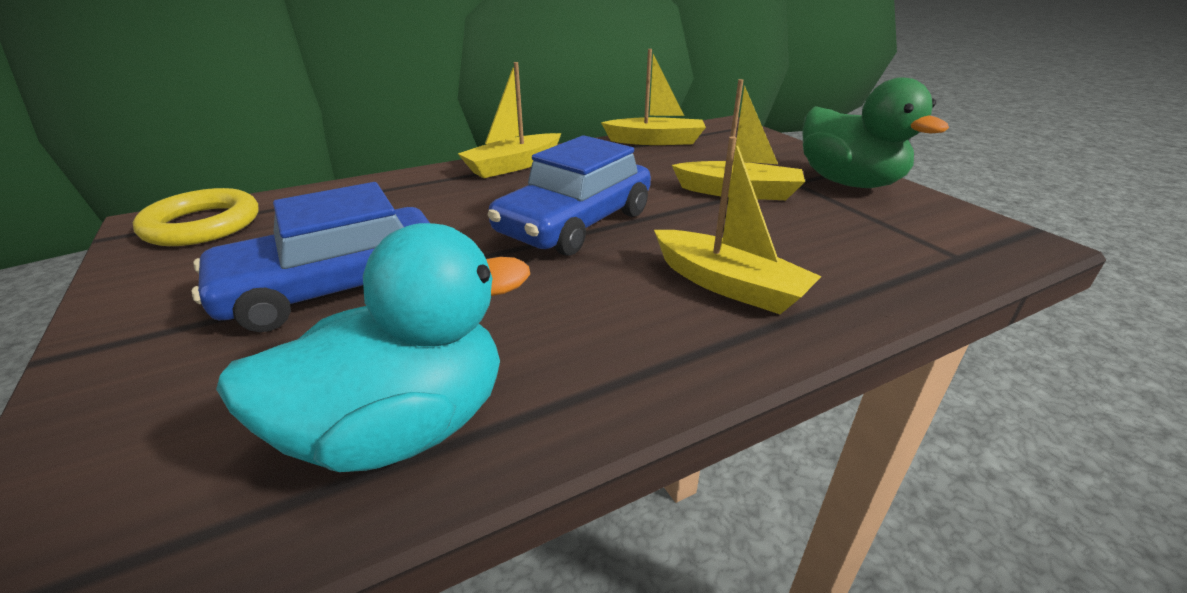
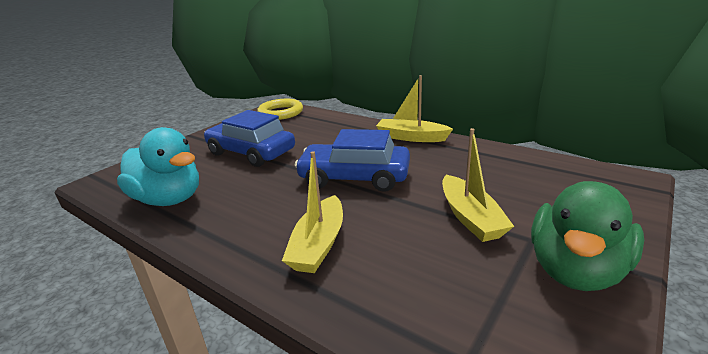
camera: 65 degrees right, 5 degrees down
yellow boat [601,49,706,145] -> none

